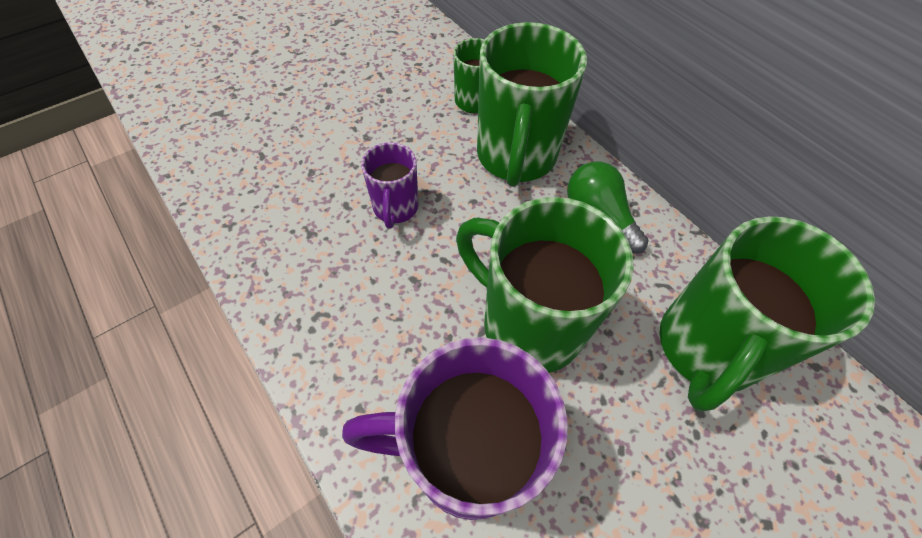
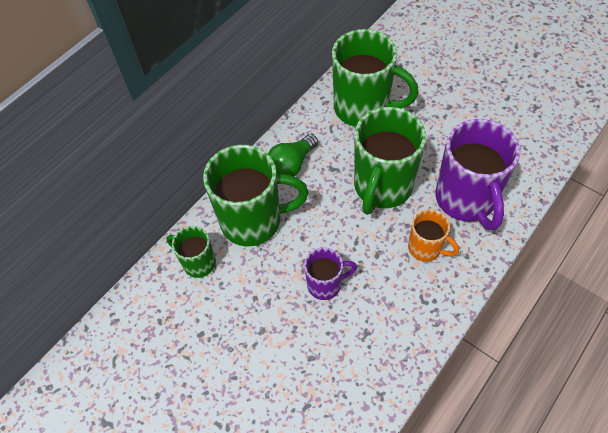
camera: 100 degrees left, 0 degrees up
none -> orange mug [408,209,459,262]

